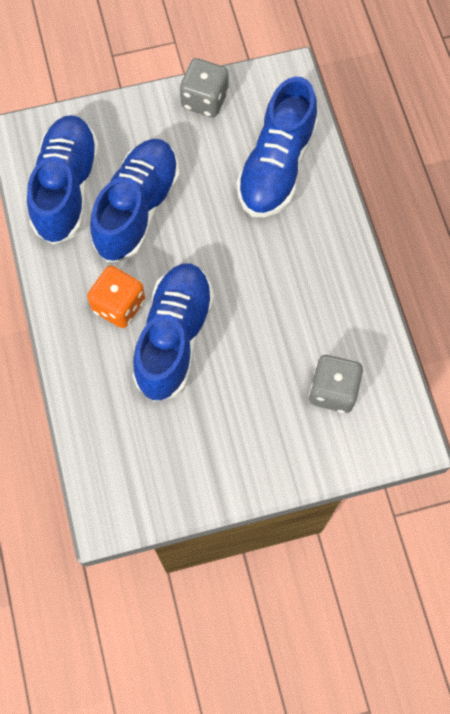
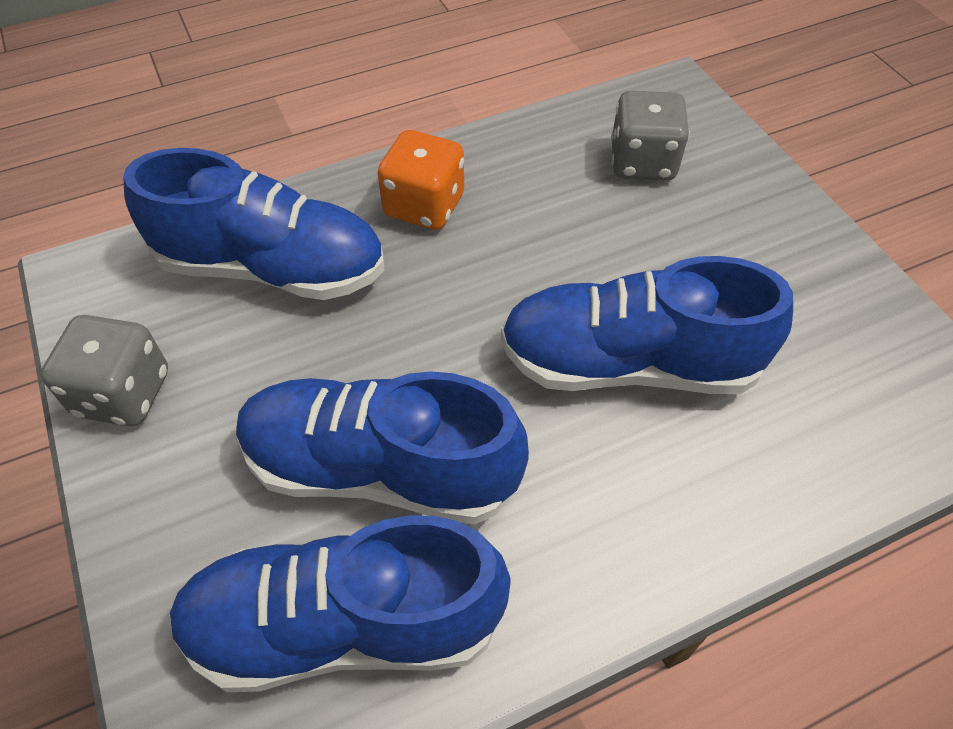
camera: 100 degrees left, 15 degrees down
orange dice [87,265,145,328] -> orange dice moved to [378,130,464,230]

